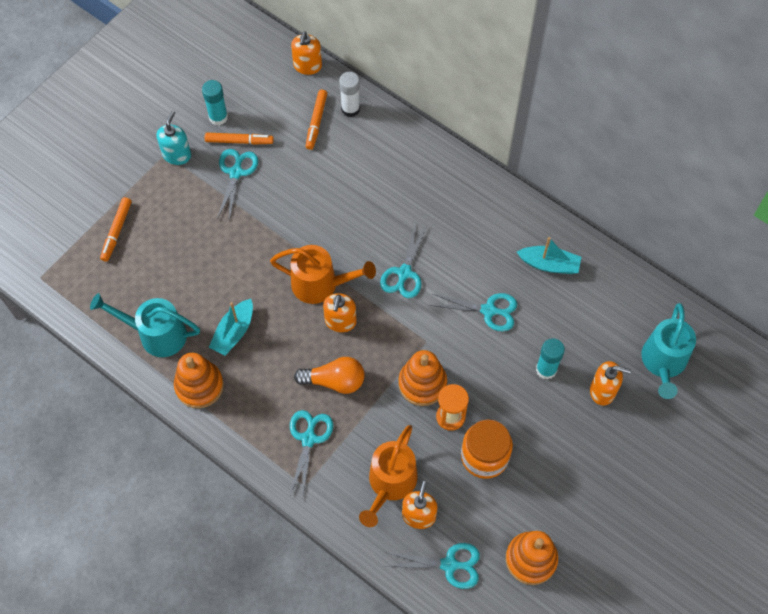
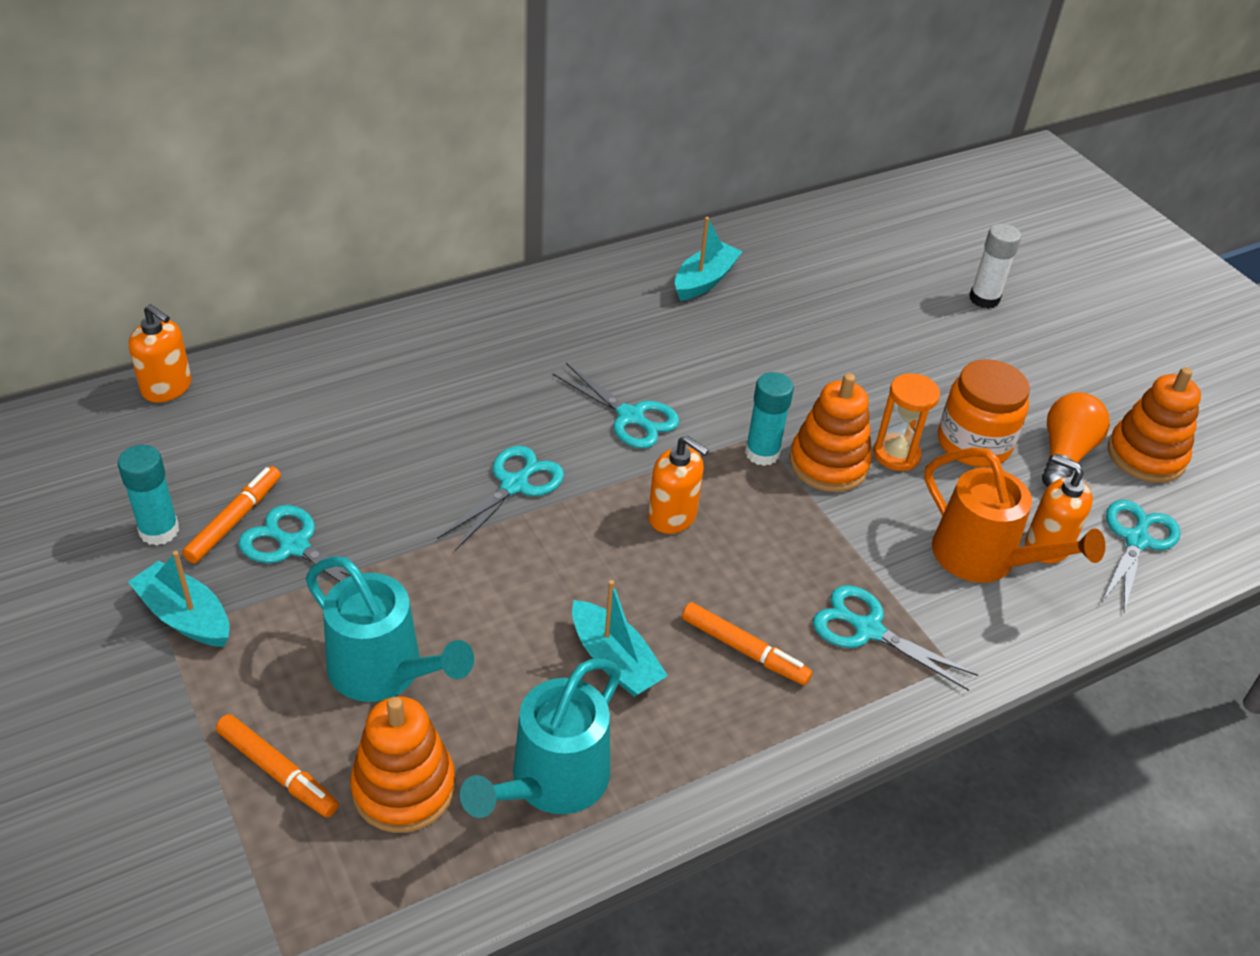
camera: 70 degrees left, 20 degrees down
turquoise soap dispenser [157,111,191,165] -> turquoise boat [128,551,229,647]
orange stacking toy [174,353,224,408] -> orange stacking toy moved to [350,696,455,833]
orange watering can [270,245,376,304] -> none
orange light bulb [294,357,365,394] -> orange light bulb moved to [1042,392,1110,487]
orange marker [306,90,327,150] -> orange marker moved to [682,602,812,685]
white glue stick [339,72,360,117] -> white glue stick moved to [969,224,1021,309]
turquoise scissors [430,293,517,331] -> turquoise scissors moved to [437,446,564,551]
turquoise glue stick [536,338,565,380] -> turquoise glue stick moved to [745,372,794,466]
orange soap dispenser [590,361,631,405] -> none
turquoise watering can [641,303,696,399] -> turquoise watering can moved to [306,556,474,702]

